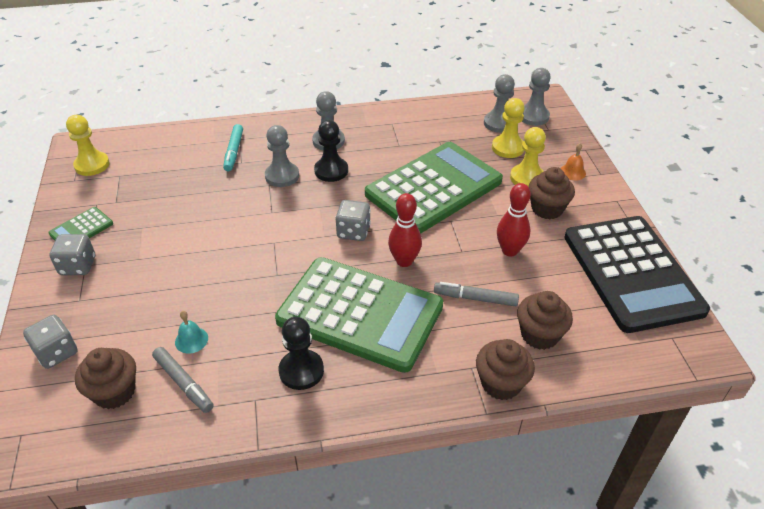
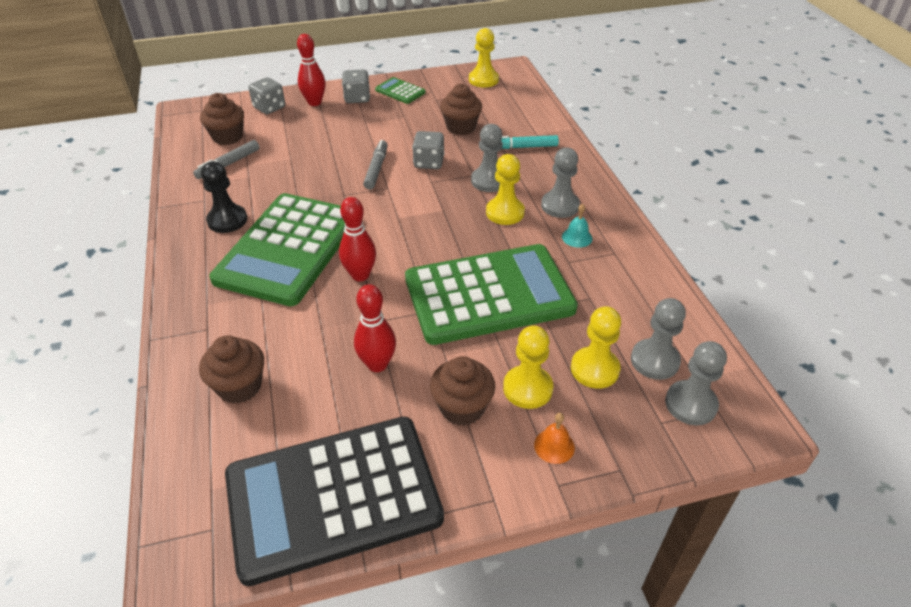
camera: 85 degrees right, 0 degrees up
turquoise bell [175,311,208,353] -> turquoise bell moved to [562,204,592,248]
black pawn [314,120,348,182] -> yellow pawn [486,154,525,225]
grey dice [335,200,371,241] -> grey dice moved to [412,131,445,169]
green calculator [365,142,503,234] -> green calculator turned 60 degrees counterclockwise [405,244,578,345]
grey marker [434,282,519,306] -> grey marker moved to [363,140,387,190]
brown cupcake [476,339,535,400] -> brown cupcake moved to [440,83,482,135]
none -> red bowling pin [297,34,325,106]

